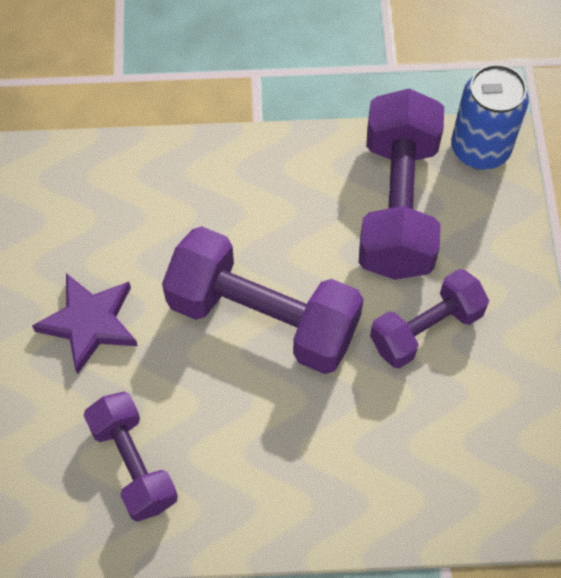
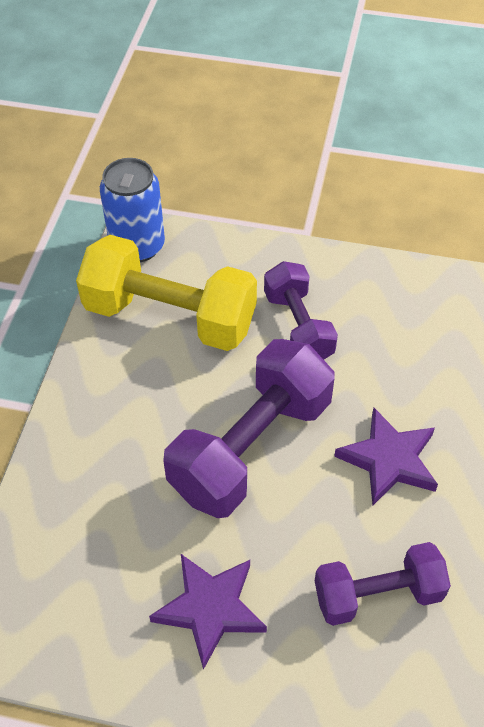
camera: 75 degrees left, 10 degrees down
purple dumbbell [359,89,444,280] -> yellow dumbbell [76,235,257,351]
none -> purple star [334,408,438,505]

